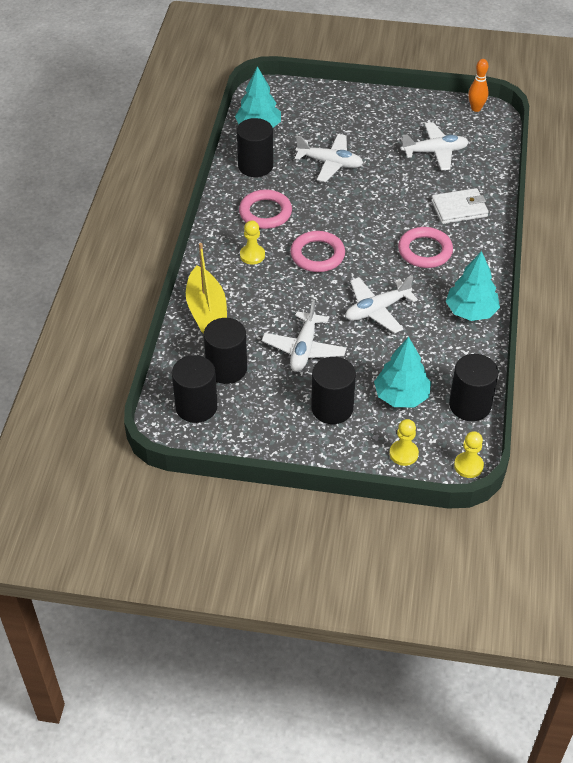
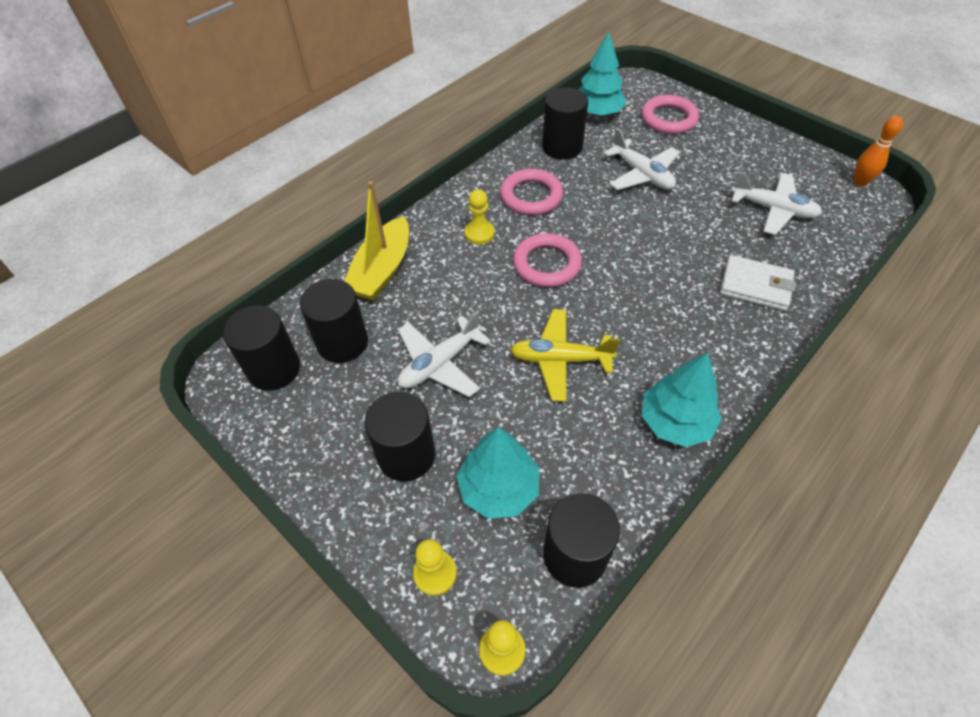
camera: 35 degrees right, 5 degrees up
white plane [345,275,418,333] -> yellow plane [510,309,620,402]
pink ring [398,227,453,268] -> pink ring moved to [641,95,699,134]

